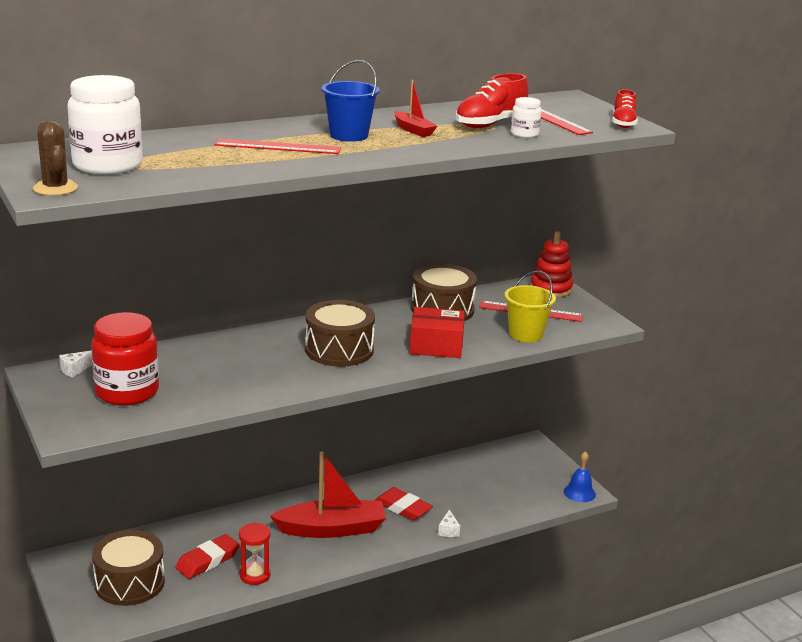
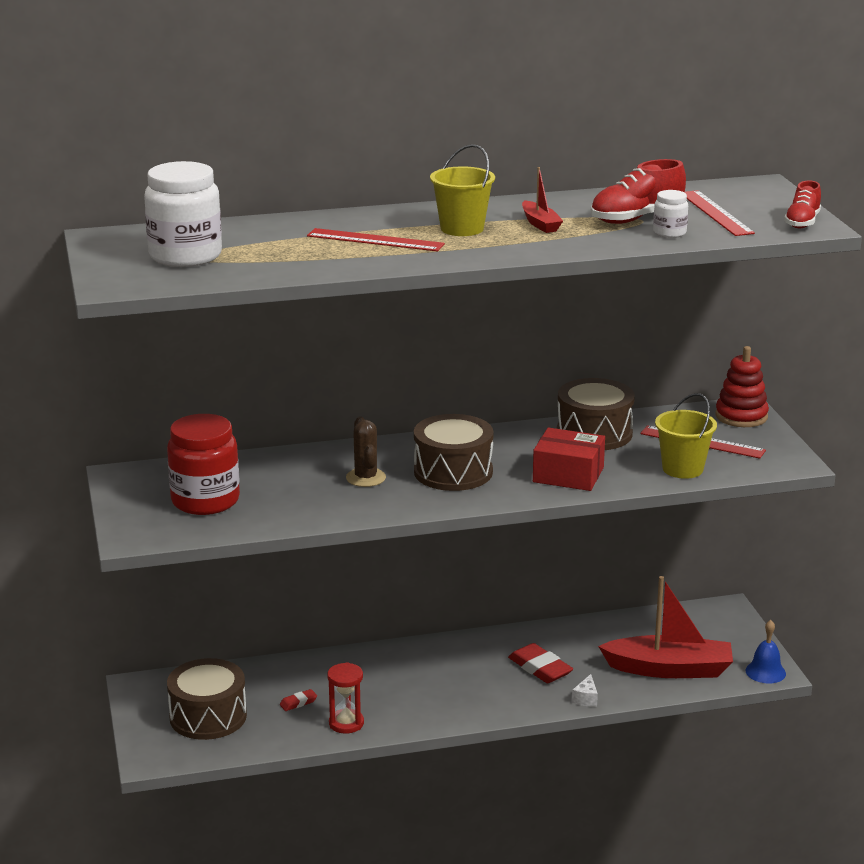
camera: 15 degrees right, 0 degrees up
brown cactus [33,121,78,196] -> brown cactus moved to [346,416,386,487]
white cheese [59,351,92,378] -> none
red eraser [175,534,240,579] -> red eraser [280,689,317,711], size x0.50
red boat [270,451,386,538] -> red boat moved to [598,576,733,678]
blue bucket [322,60,379,142] -> yellow bucket [430,144,495,236]

